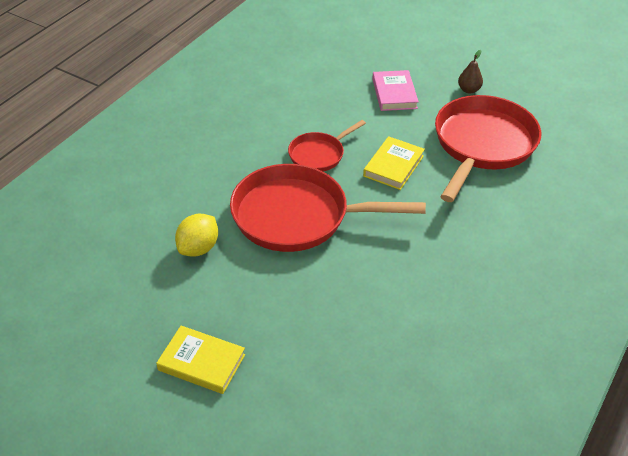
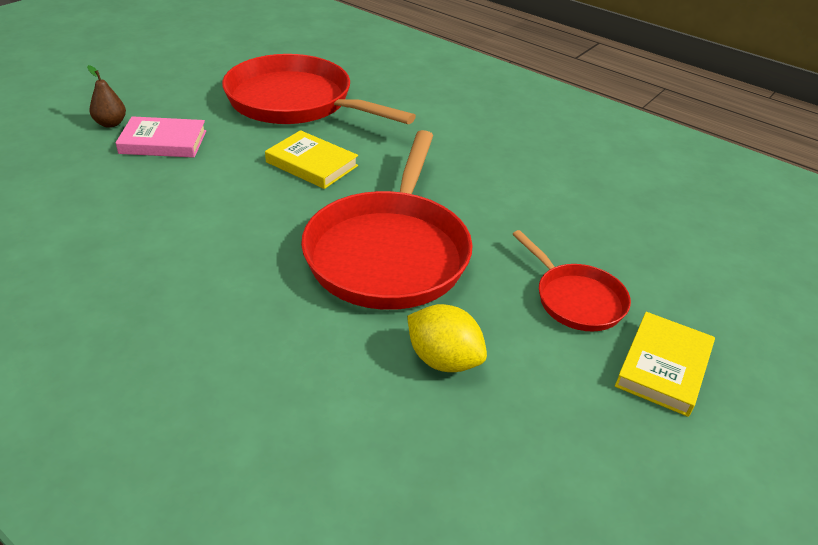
camera: 85 degrees left, 5 degrees down
red pan [288,120,366,172] -> red pan moved to [512,230,631,332]
brown pear [458,50,483,94] -> brown pear moved to [87,65,126,128]

